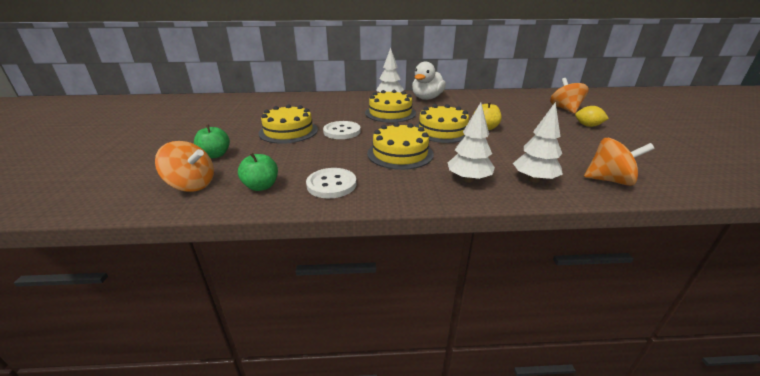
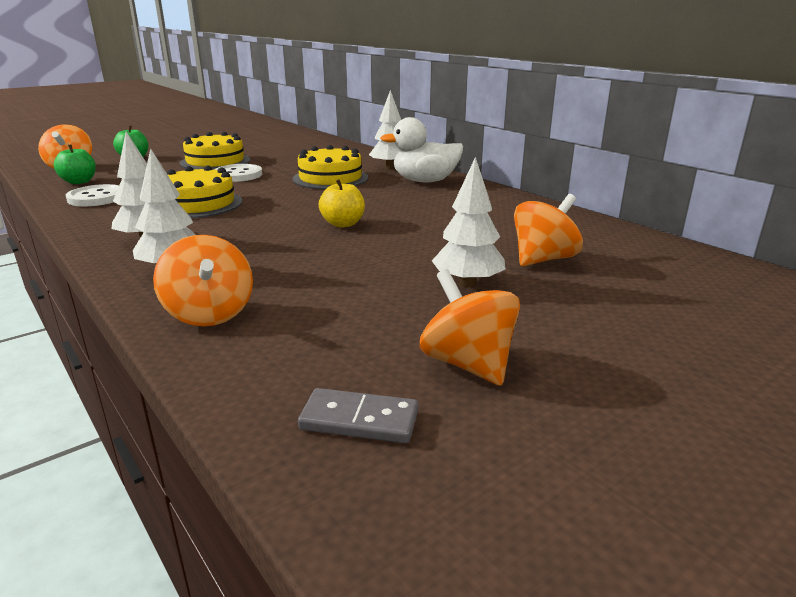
camera: 55 degrees right, 5 degrees down
yellow cake [415,104,469,143] -> none
yellow lemon [575,106,609,127] -> white tree [432,157,506,288]
none -> grey domino [298,388,419,443]
none -> orange spinning top [420,269,520,386]

